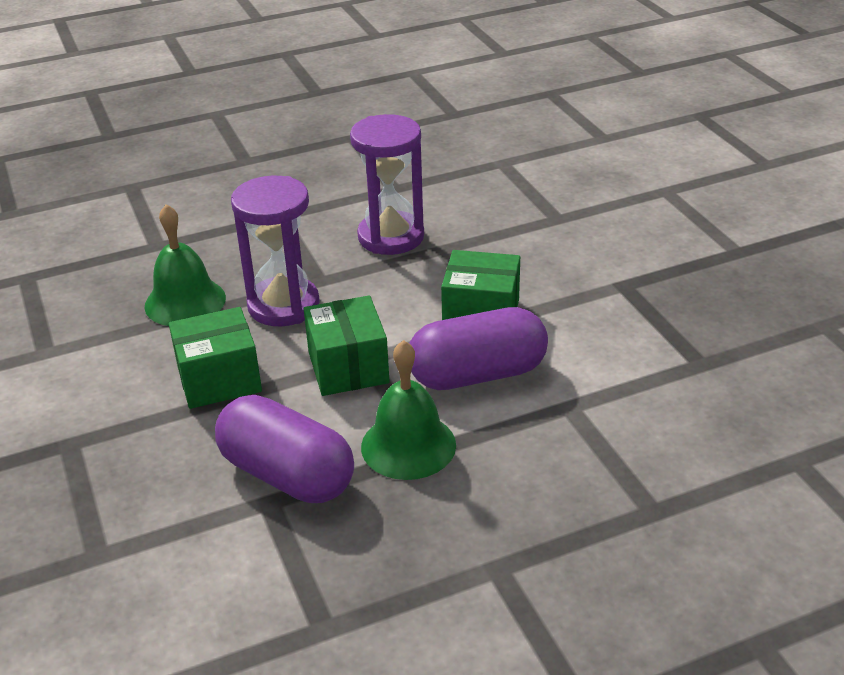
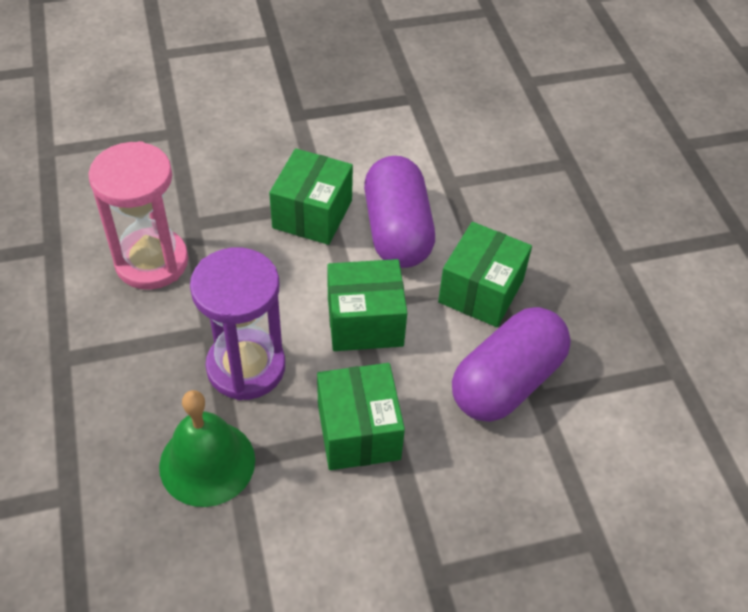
camera: 85 degrees left, 15 degrees up
purple hourglass [350,114,424,255] -> pink hourglass [88,141,188,290]
green bell [361,340,456,480] -> green box [438,222,532,327]

